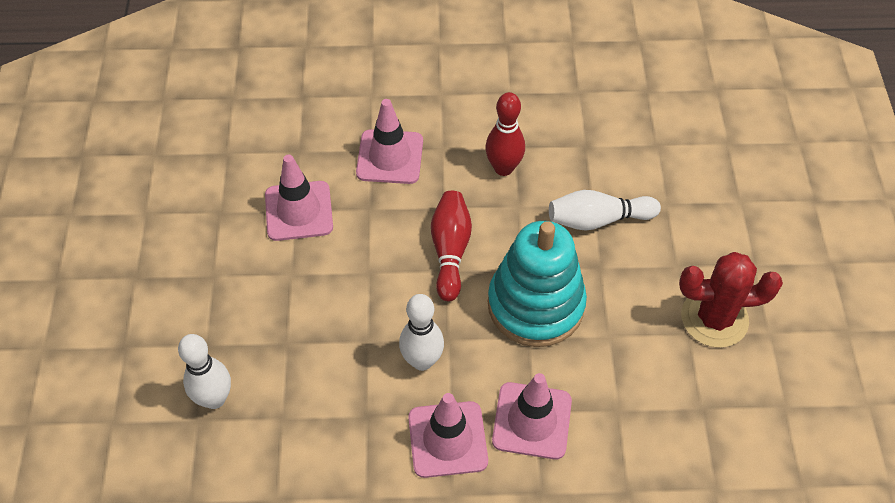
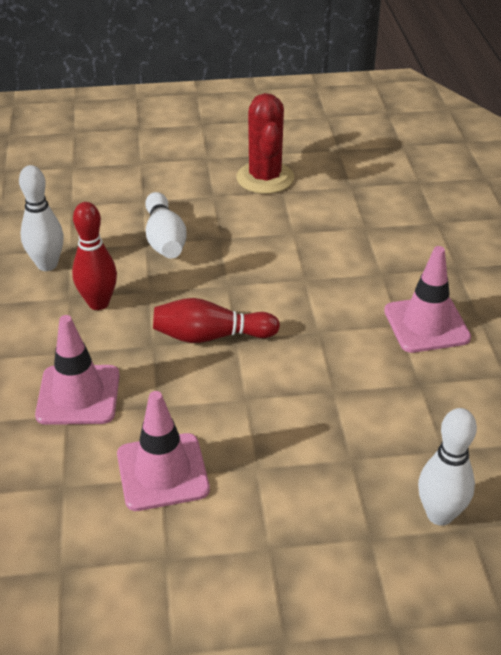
camera: 95 degrees left, 15 degrees down
white bowling pin [399,294,444,371] -> white bowling pin moved to [19,165,64,271]
turquoise stacking toy [488,221,587,347] -> none
pink traffic cone [492,373,572,459] -> none

